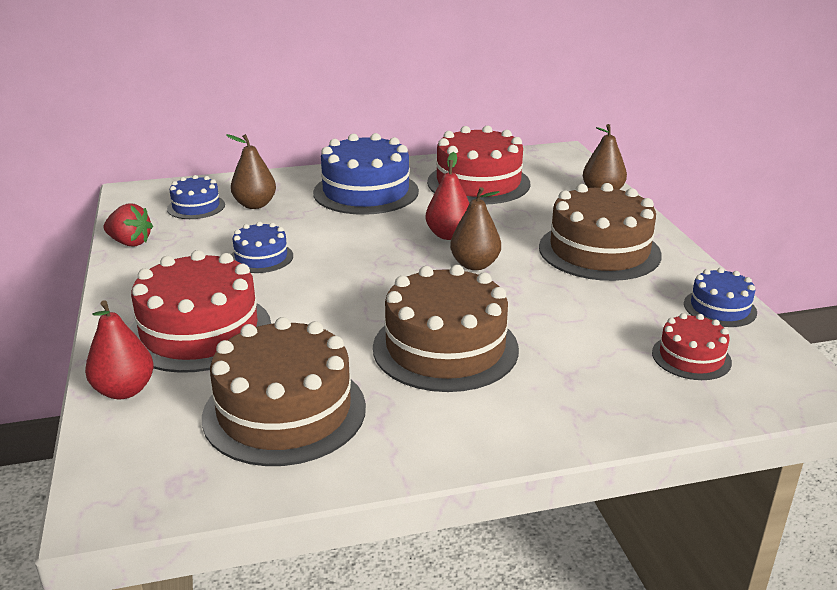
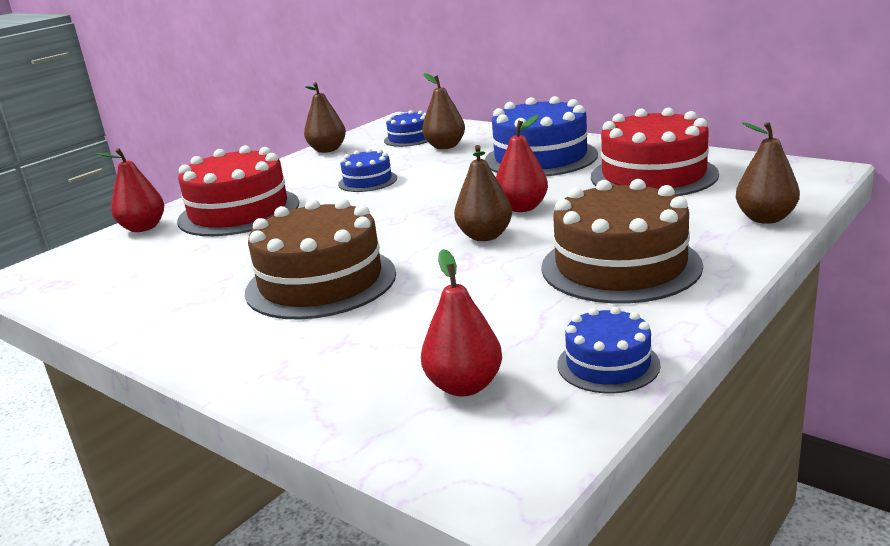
camera: 55 degrees right, 5 degrees down
red strawberry [104,203,153,246] -> brown pear [304,82,346,153]
brown cake [202,317,366,466] -> none
red cake [652,313,732,380] -> red pear [421,249,502,396]

